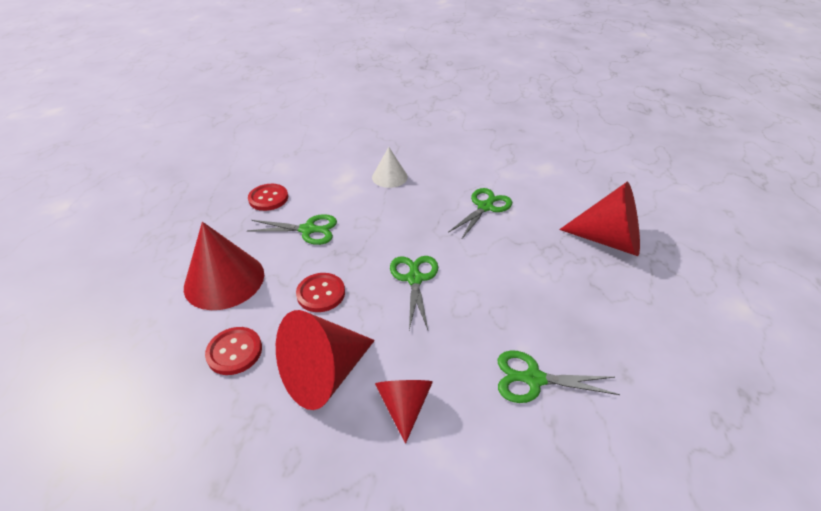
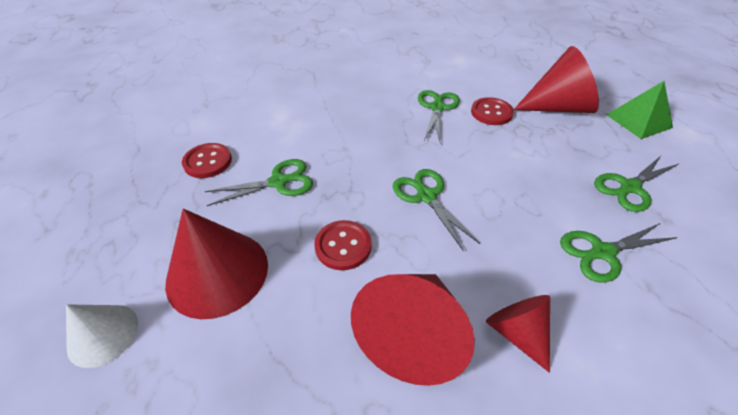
camera: 25 degrees left, 5 degrees up
red button [205,327,262,375] -> red button moved to [471,97,514,125]
white cone [372,147,408,188] -> white cone moved to [66,304,138,368]
none -> green scissors [594,156,679,212]
none -> green pyramid [606,81,673,139]

